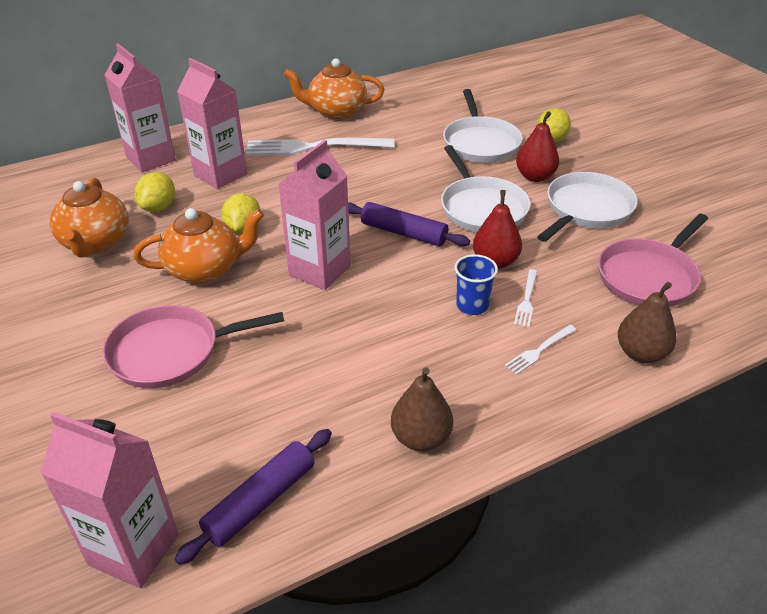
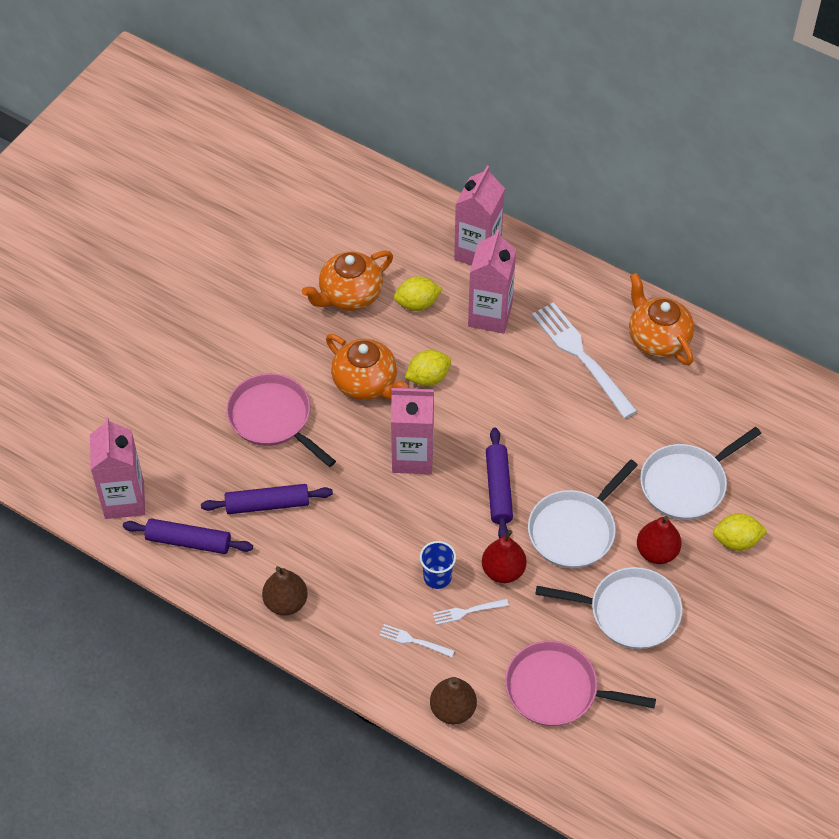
camera: 60 degrees right, 15 degrees up
none -> purple rolling pin [201,484,333,514]

